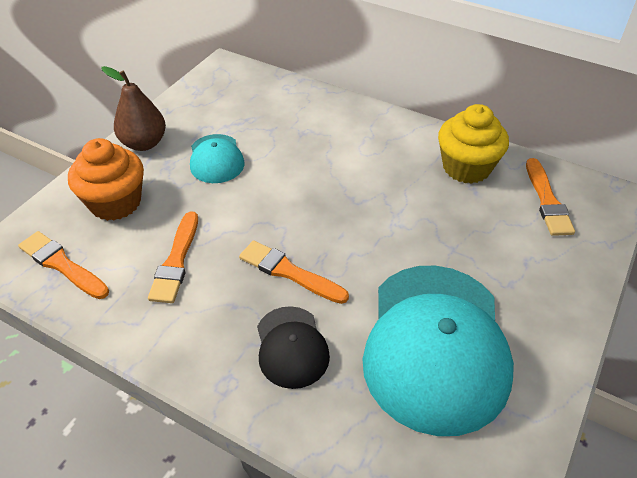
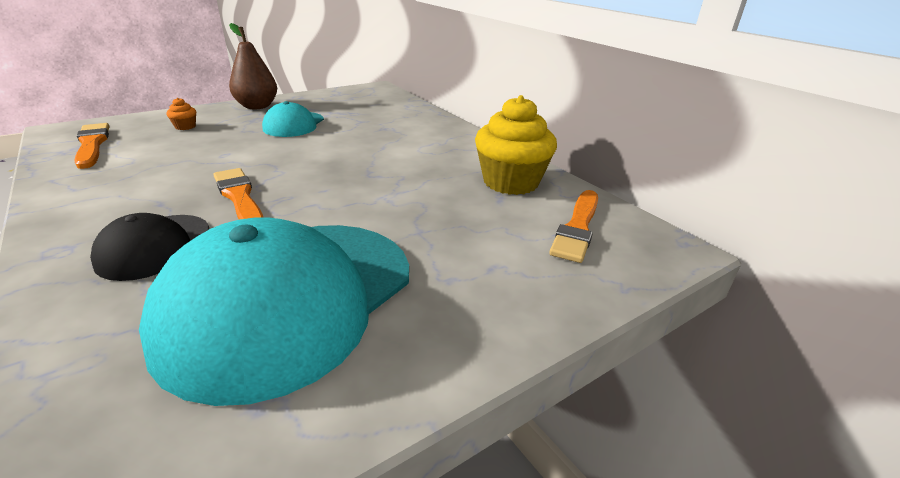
camera: 25 degrees right, 15 degrees down
orange cupcake [68,138,144,221] -> orange cupcake [166,98,196,130], size x0.41
orange brush [148,211,198,303] -> none

